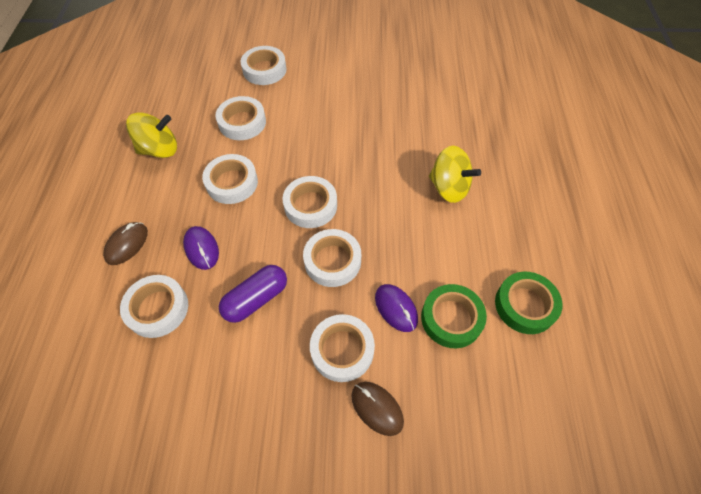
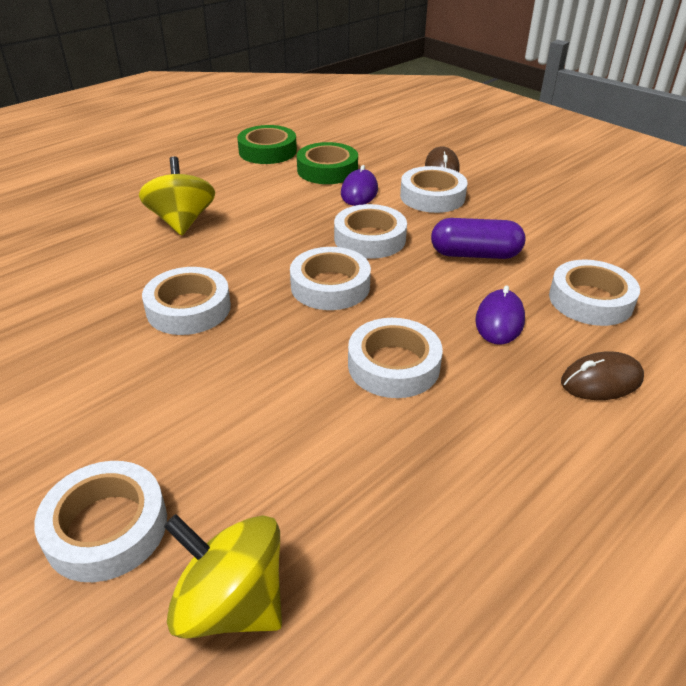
camera: 135 degrees left, 20 degrees down
yellow spinning top [126,112,177,158] -> yellow spinning top moved to [164,514,282,639]
white tape [215,96,266,140] -> white tape moved to [142,267,231,335]

